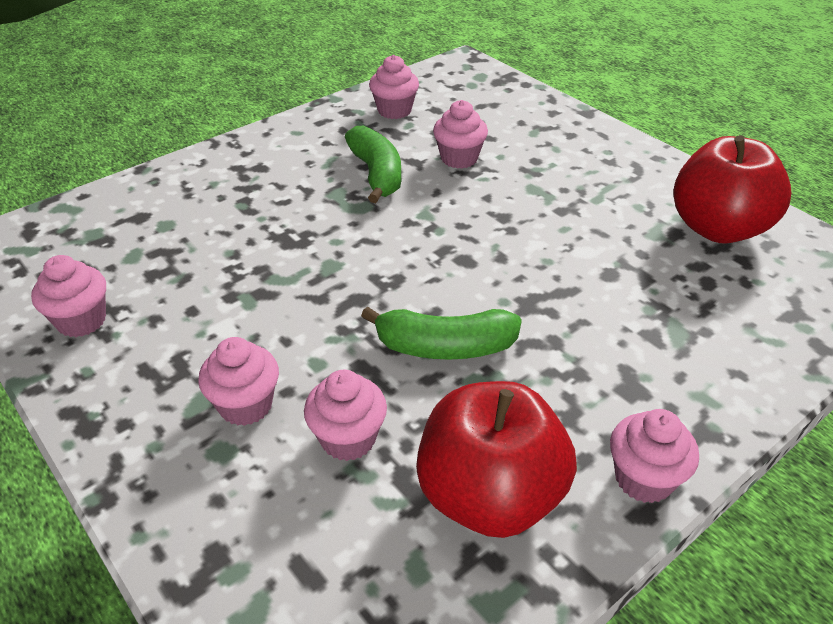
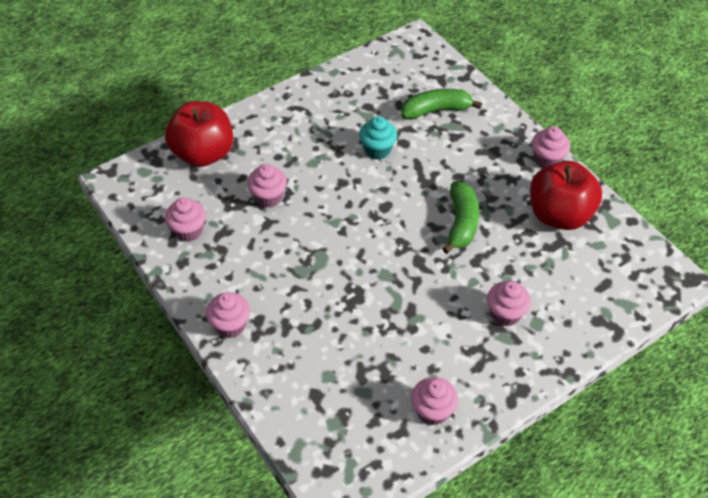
camera: 85 degrees left, 10 degrees up
pink cupcake [304,370,387,461] -> pink cupcake moved to [206,292,250,338]
green banana [345,126,401,203] -> green banana moved to [401,89,482,120]
red apple [674,135,791,244] -> red apple moved to [165,101,233,167]
none -> turquoise cupcake [359,116,397,160]

